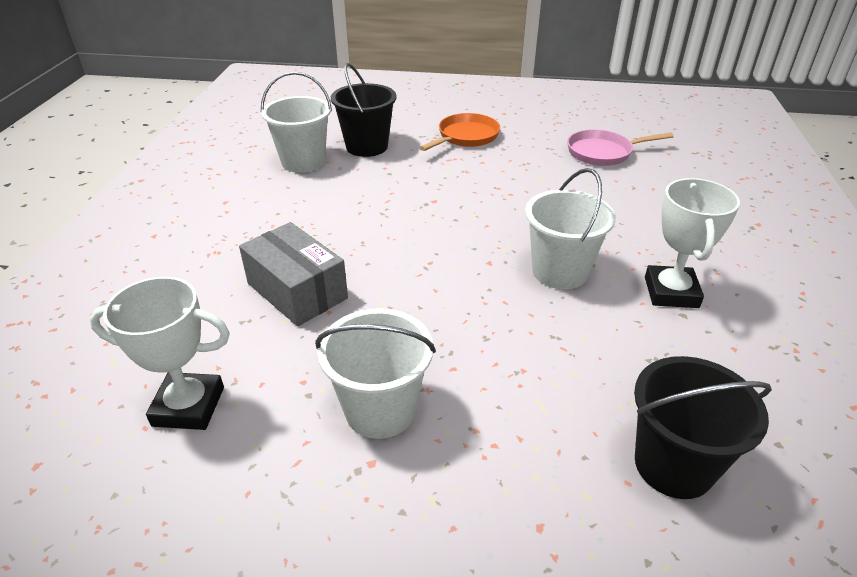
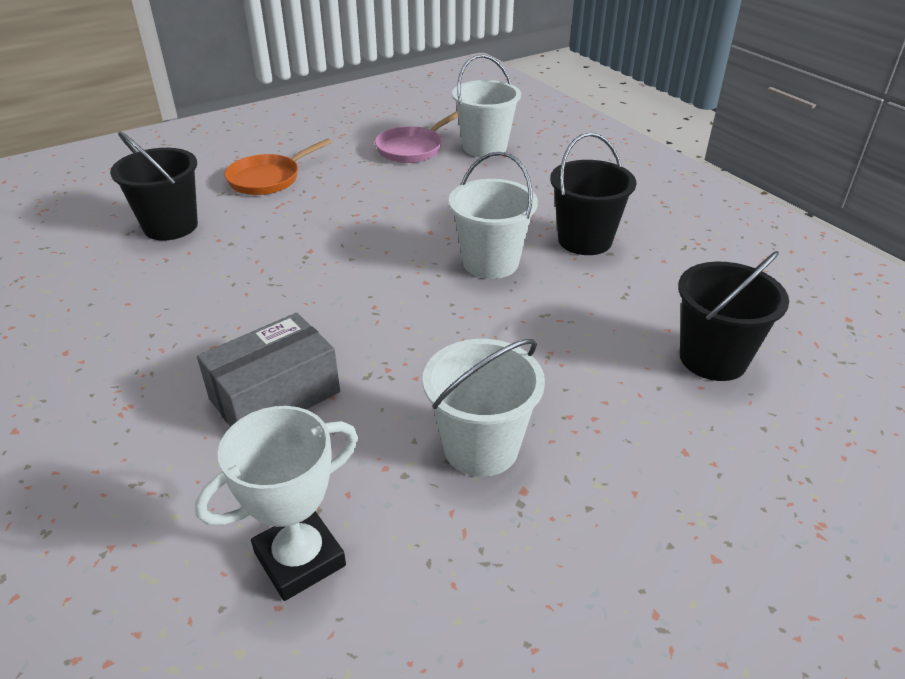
camera: 40 degrees left, 0 degrees up
grey box [239,222,348,326] -> grey box turned 45 degrees counterclockwise [197,313,340,427]
white bucket [261,72,332,173] -> white bucket moved to [452,55,521,157]
orange pan [419,113,500,151] -> orange pan turned 135 degrees counterclockwise [224,138,331,195]
white trophy [645,178,740,308] -> black bucket [550,133,636,255]

